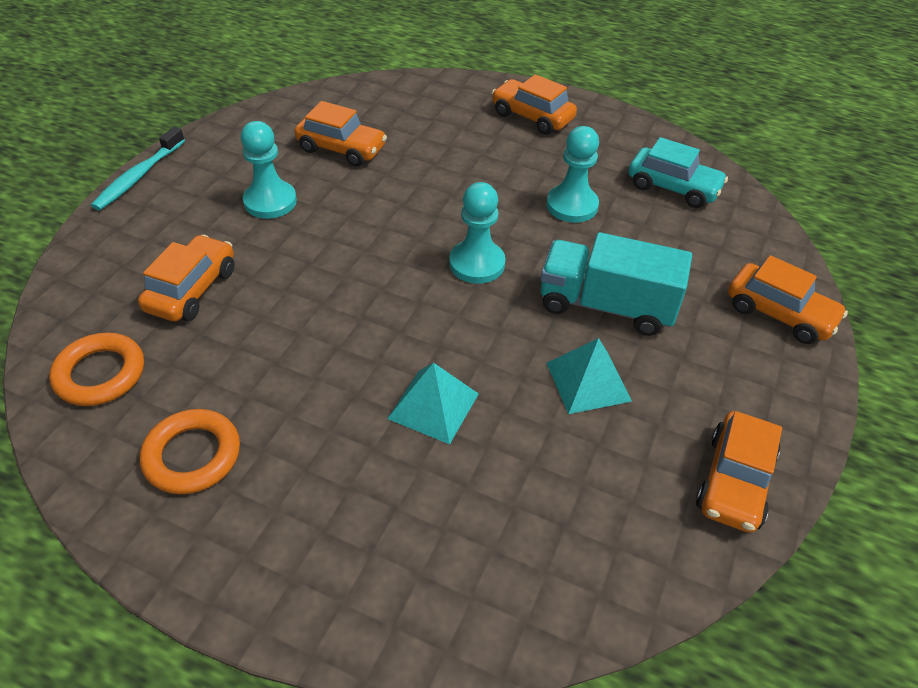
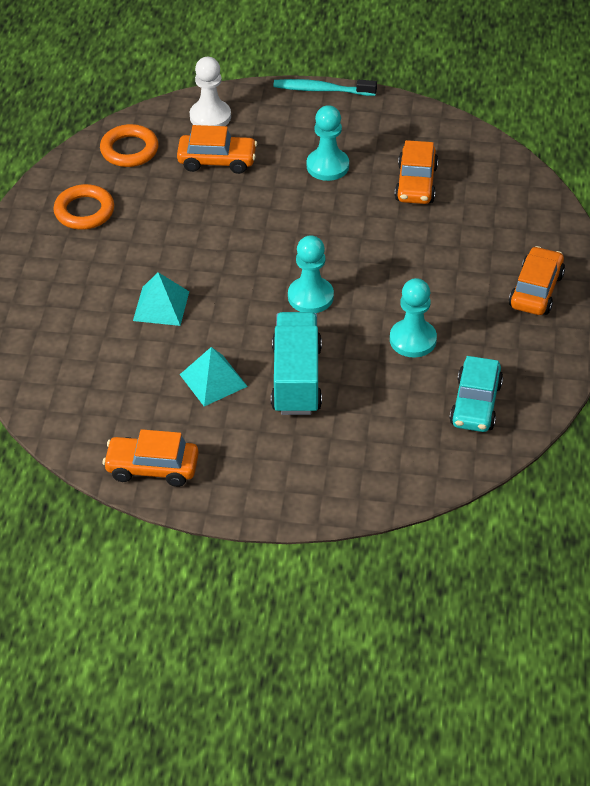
camera: 75 degrees right, 0 degrees up
orange car [728,255,848,344] -> none
none -> white pawn [190,57,231,126]

